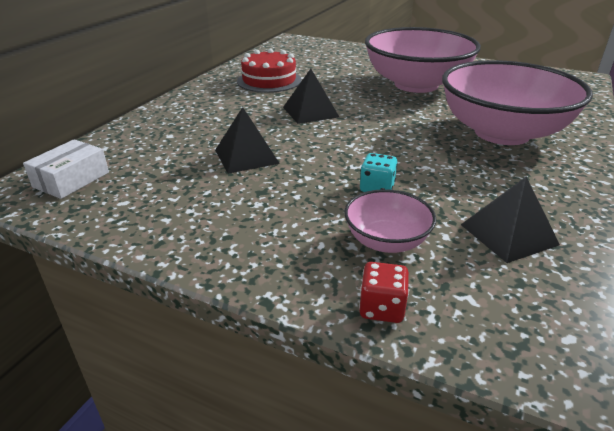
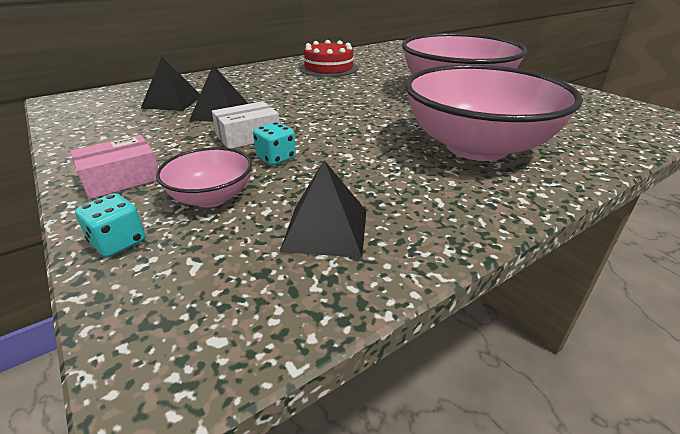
camera: 30 degrees right, 0 degrees up
white box [23,139,109,199] -> white box moved to [212,101,280,149]
black pyramid [283,69,339,124] -> black pyramid moved to [141,56,200,111]
red dice [359,262,409,323] -> turquoise dice [75,193,146,257]
none -> pink box [70,135,158,199]

